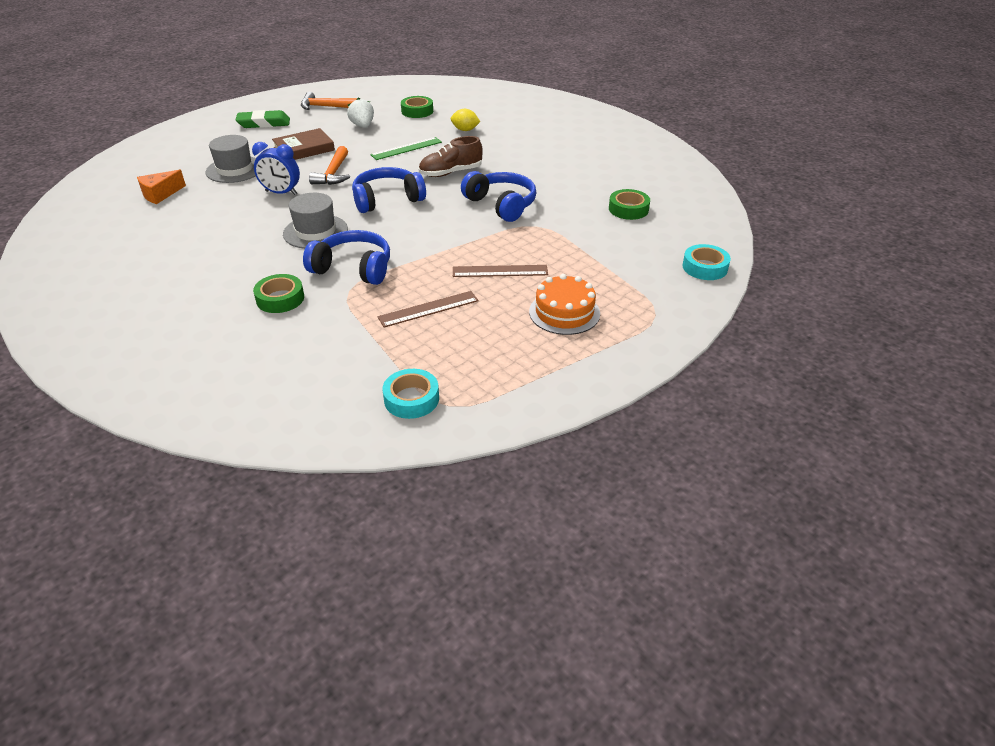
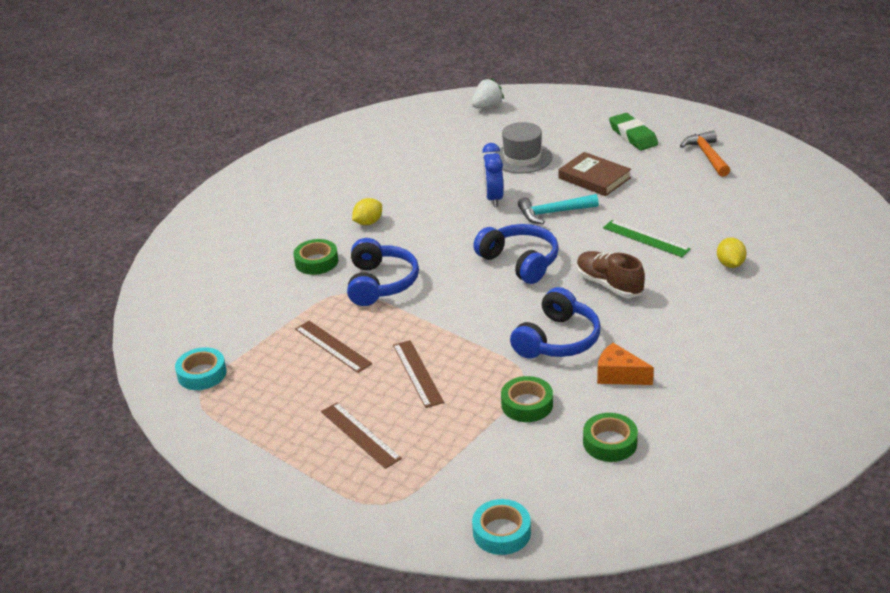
camera: 75 degrees right, 5 degrees down
orange cheese [137,170,186,204] -> orange cheese moved to [597,343,654,385]
grey hat [283,193,348,249] -> none
orange hammer [309,146,350,185] -> turquoise hammer [518,194,599,224]
white strawberry [347,97,374,128] -> white strawberry moved to [472,78,504,108]
green tape [401,96,433,118] -> green tape moved to [501,376,553,422]
orange cake [529,274,600,335] -> brown ruler [321,403,402,469]
none -> yellow lemon [352,198,382,225]

